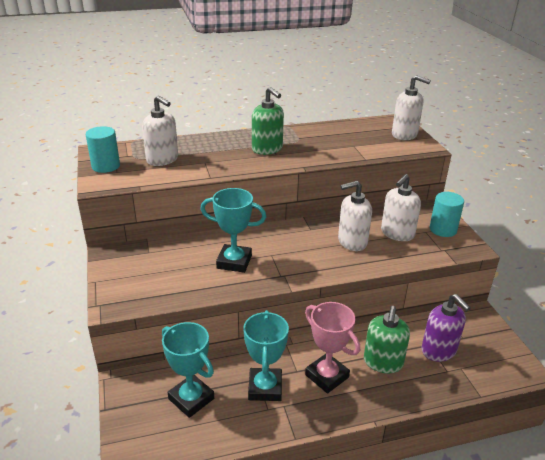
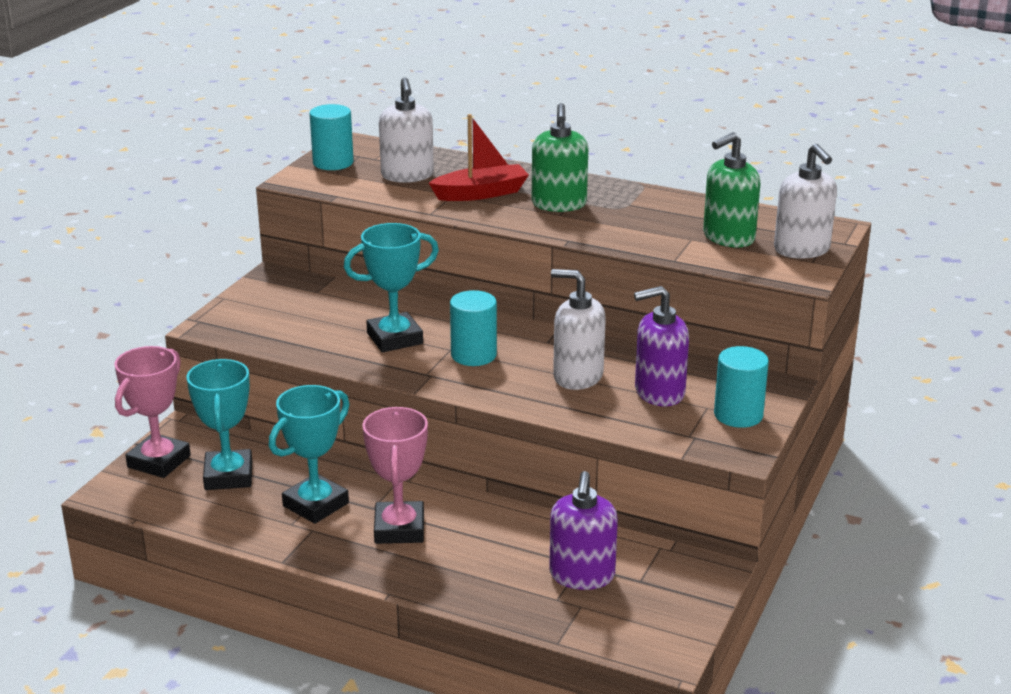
camera: 40 degrees right, 5 degrees down
turquoise trophy [200,188,266,273] -> turquoise trophy turned 75 degrees counterclockwise [344,223,439,352]
green soap dispenser [364,306,410,373] -> green soap dispenser moved to [703,132,760,247]
white soap dispenser [381,174,421,241] -> purple soap dispenser [634,286,689,407]
none -> pink trophy [114,346,191,478]
none -> red boat [429,114,529,201]
none -> turquoise cylinder [450,290,497,366]

